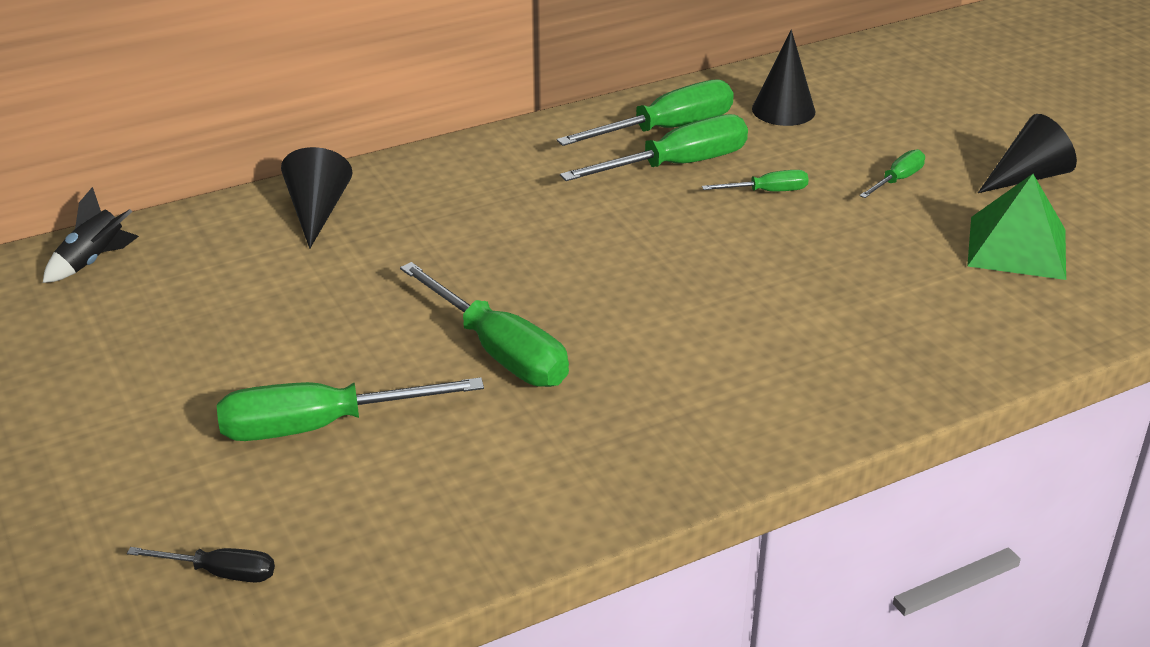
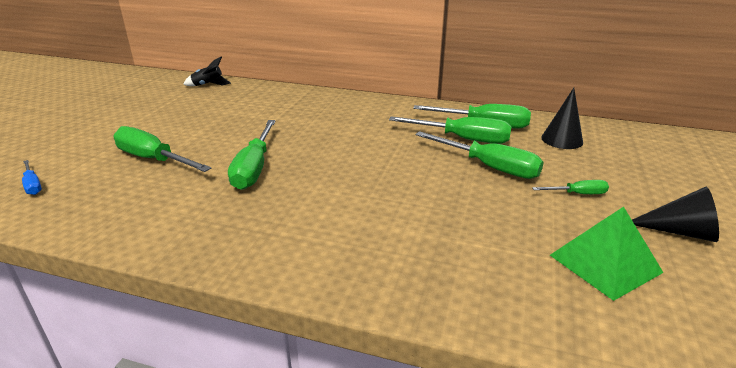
camera: 45 degrees right, 5 degrees down
black screwdriver [127,547,275,583] -> blue screwdriver [22,160,42,195]
black cone [281,147,353,249] -> none
green screwdriver [702,170,809,191] -> green screwdriver [415,131,544,179], size x1.96

